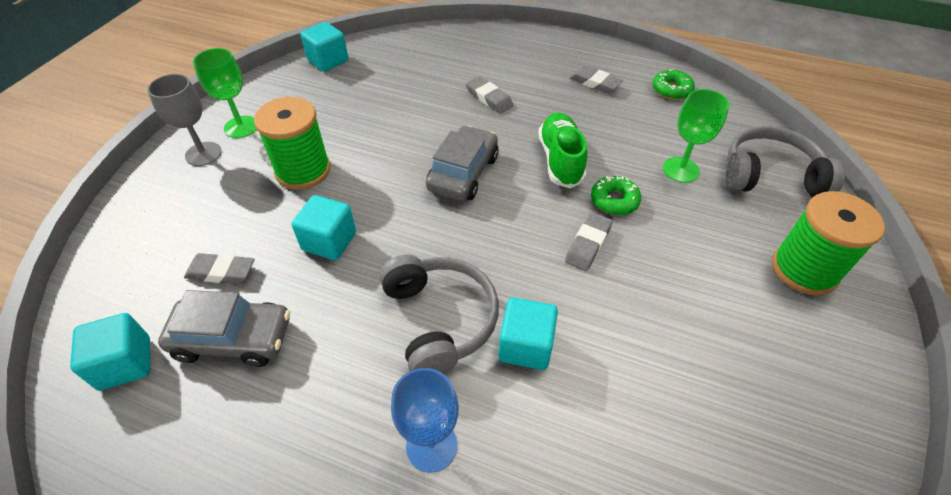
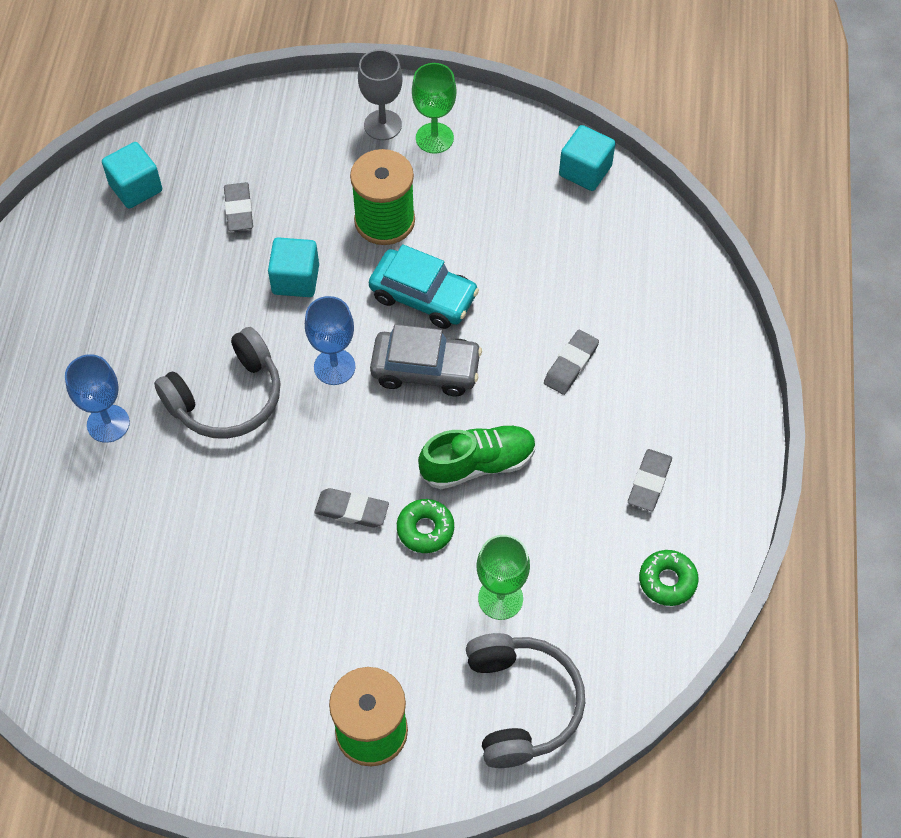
camera: 75 degrees right, 10 degrees up
grey car [158,290,290,367] -> none
turquoise cube [498,297,558,370] -> none
none -> blue goblet [305,296,356,385]
none -> turquoise car [369,244,479,329]

